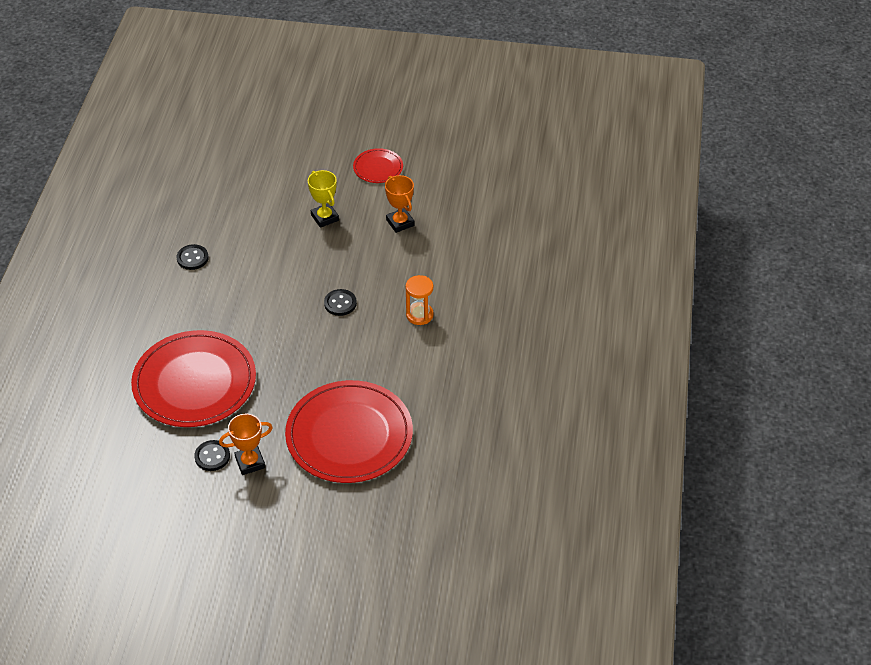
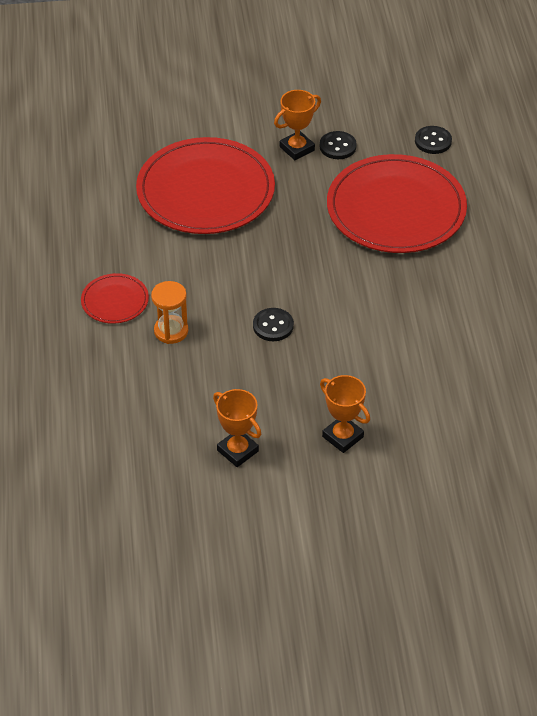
camera: 165 degrees right, 0 degrees up
black button [176,244,209,270] -> black button moved to [415,126,452,154]
yellow trophy [308,170,339,228] -> orange trophy [320,375,370,453]
red plate [353,148,403,183] -> red plate moved to [81,273,149,324]

